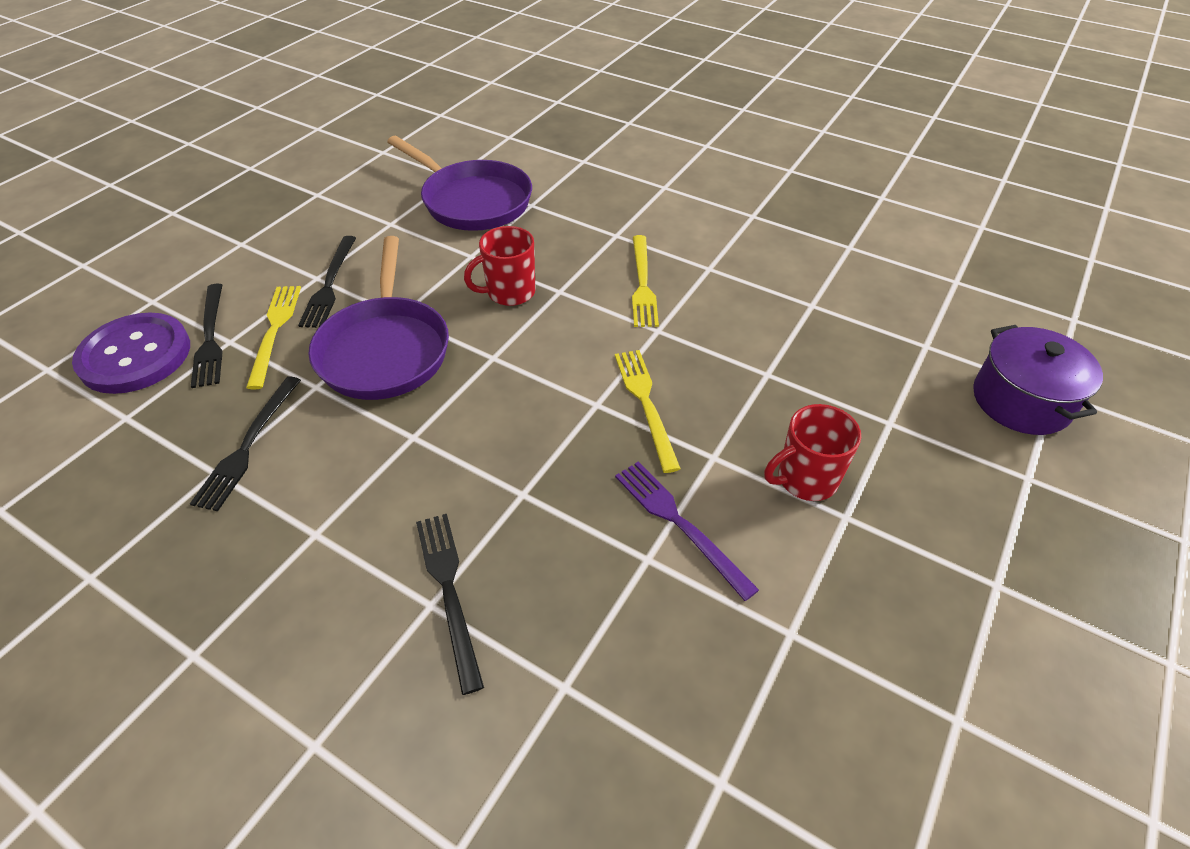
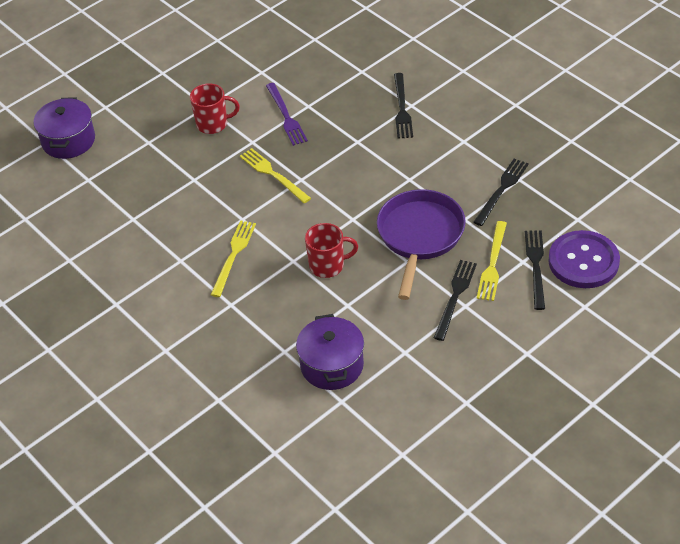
camera: 160 degrees left, 0 degrees up
purple pan [387,136,532,231] -> purple pot [296,314,364,390]
yellow fork [615,350,681,473] -> yellow fork turned 135 degrees clockwise [240,148,311,204]

